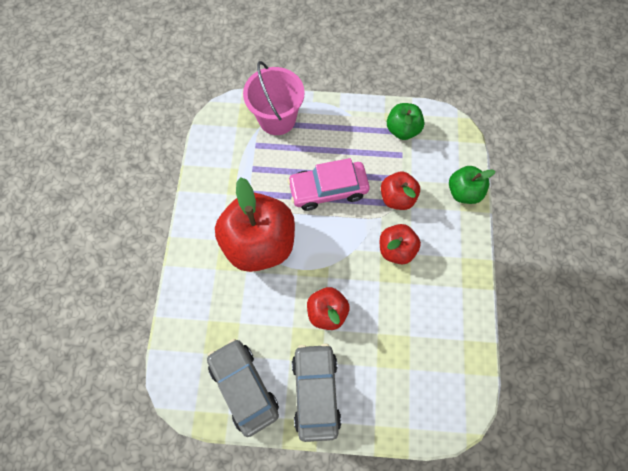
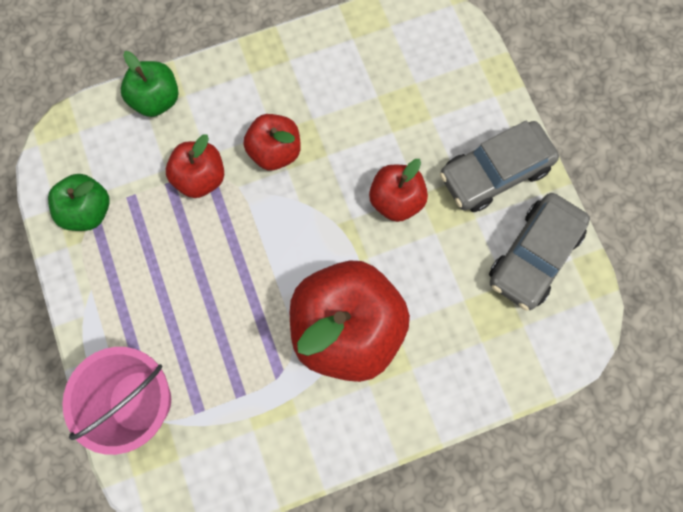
camera: 115 degrees left, 5 degrees up
pink car [287,158,370,211] -> none

